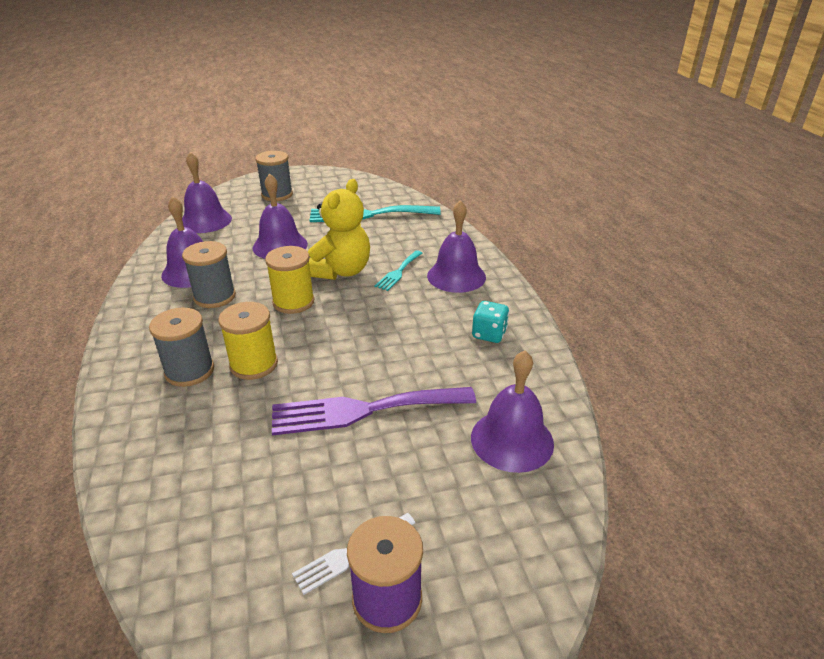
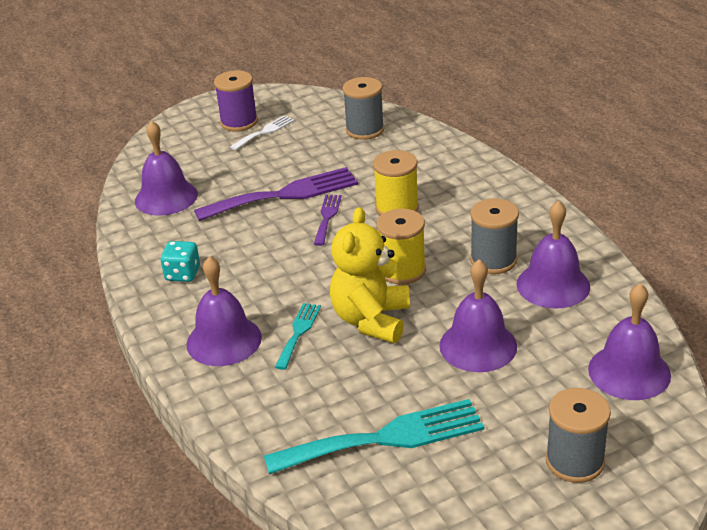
camera: 170 degrees right, 0 degrees up
grey spool [149,308,214,387] -> grey spool moved to [343,77,384,140]
none -> purple fork [314,195,342,246]

